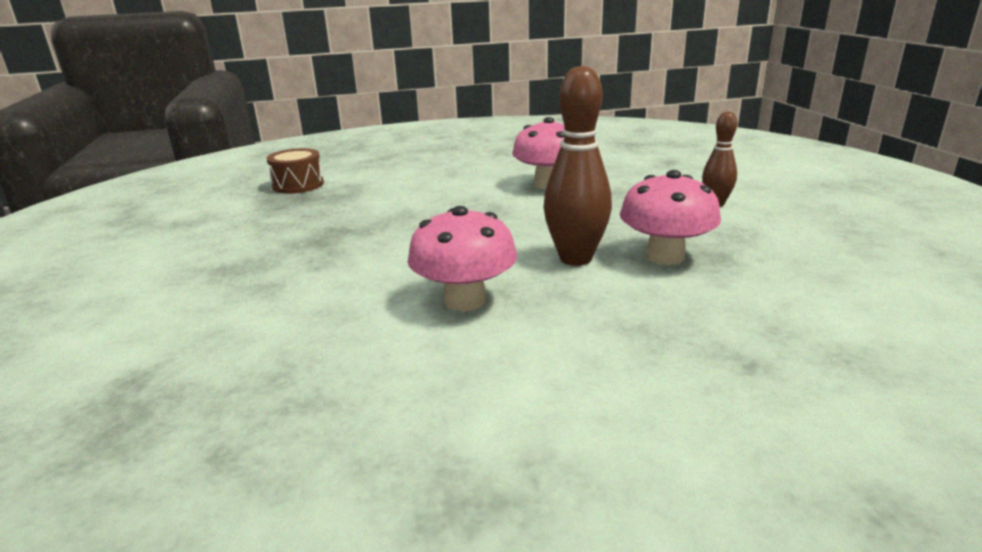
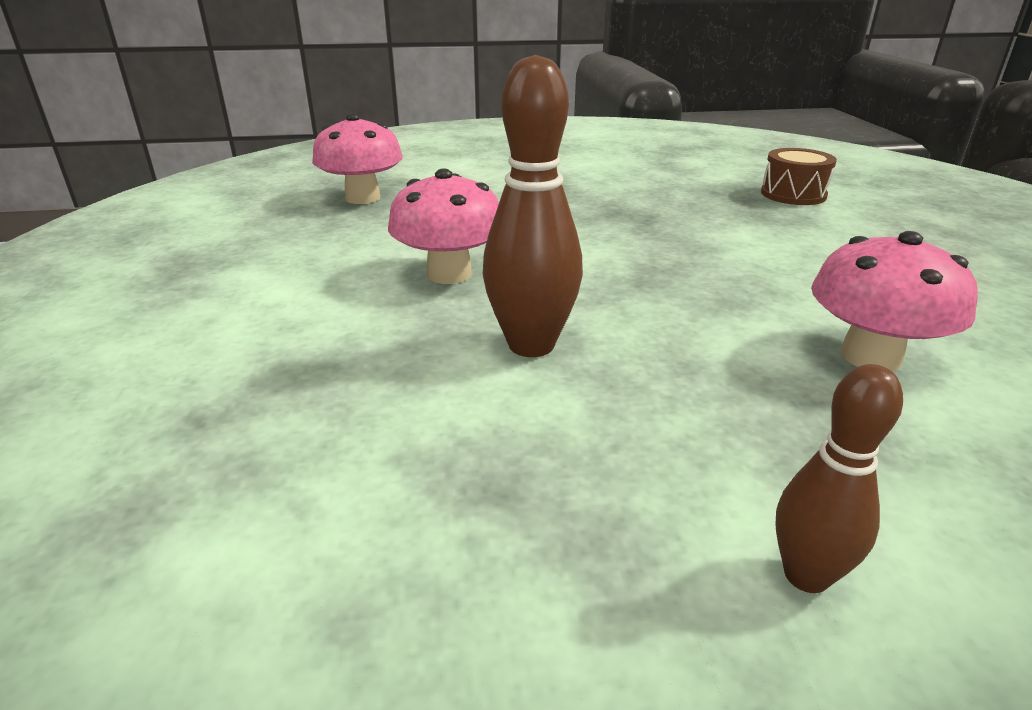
camera: 95 degrees right, 5 degrees up
pink mushroom [620,170,721,265] -> pink mushroom moved to [312,113,403,204]

